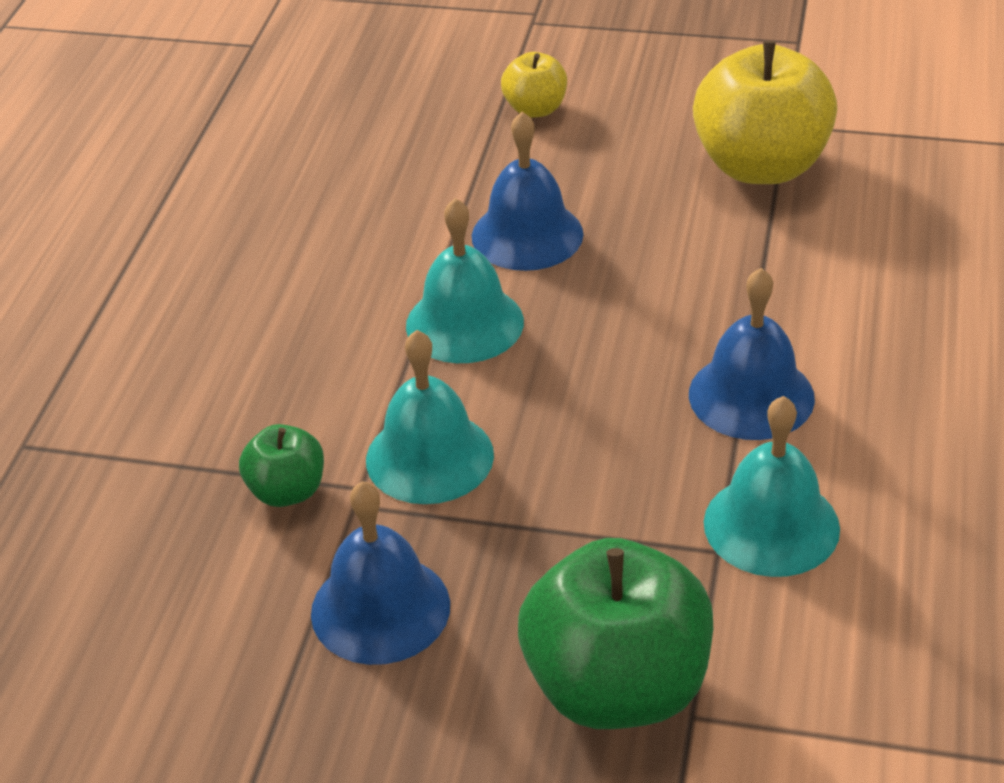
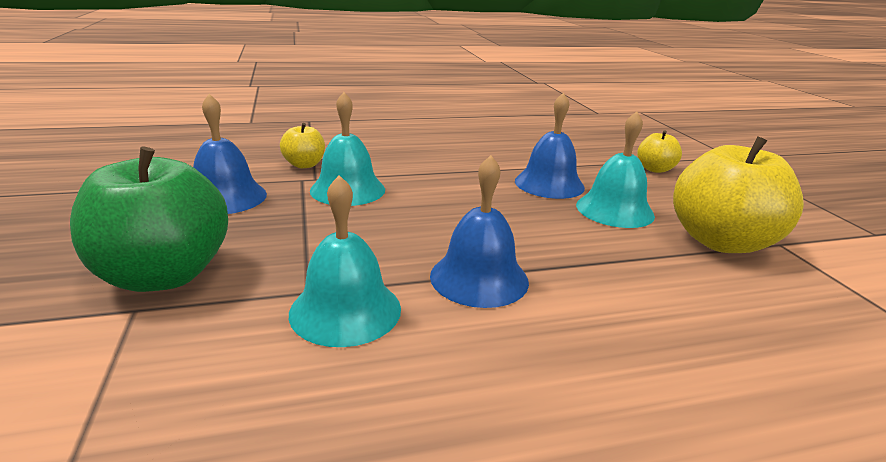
camera: 60 degrees right, 15 degrees down
green apple [239,424,324,507] -> yellow apple [280,123,325,168]
turquoise bell [406,198,524,363] -> turquoise bell moved to [576,111,655,228]

